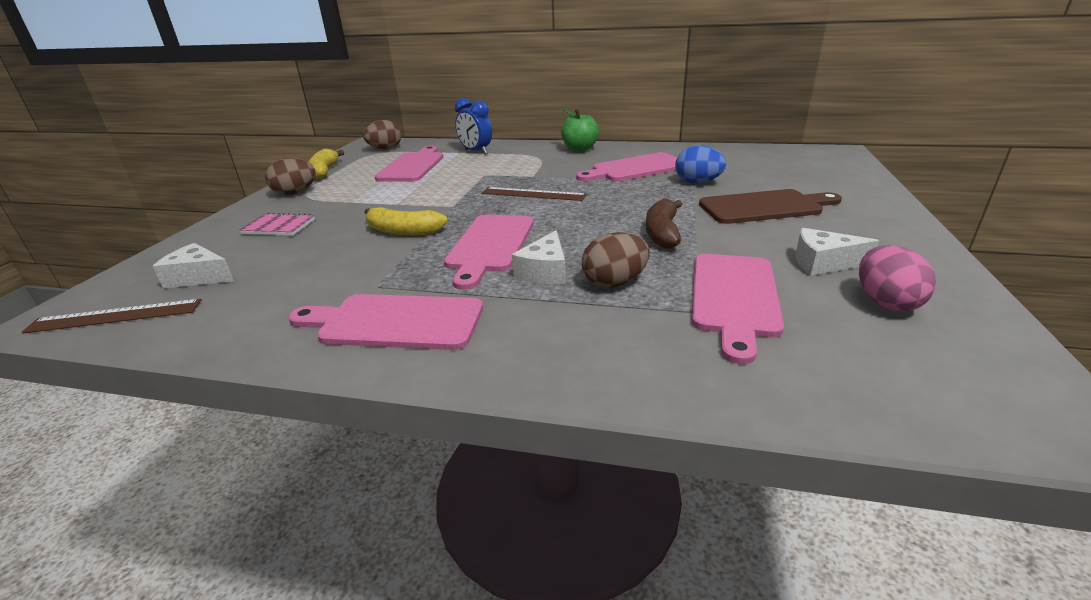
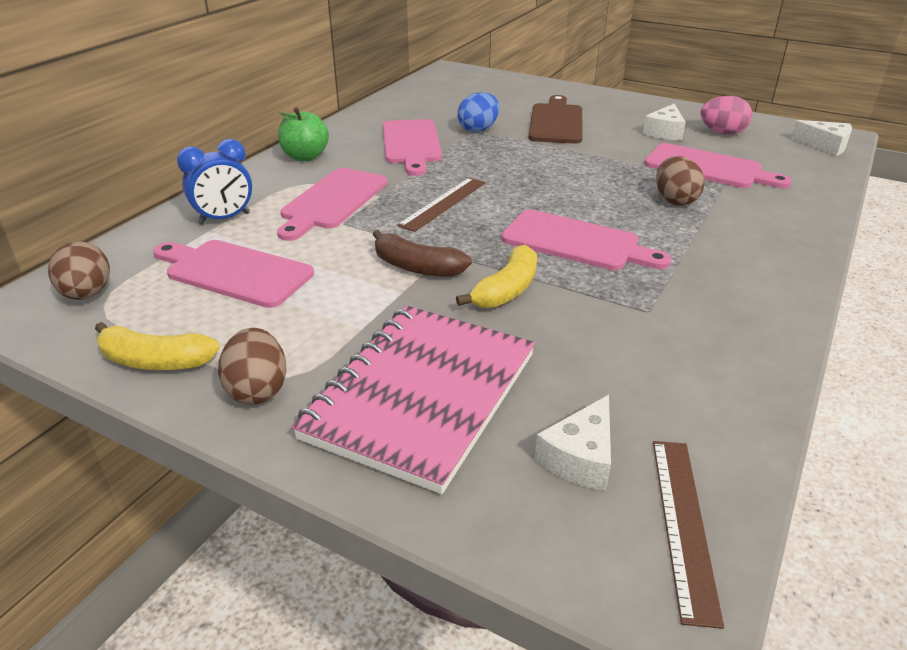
camera: 75 degrees left, 5 degrees up
pink notebook [239,213,315,236] -> pink notebook [291,305,535,494], size x2.36
pink cutting board [288,294,483,350] -> pink cutting board moved to [277,168,387,241]
white cheese [512,230,566,284] -> white cheese moved to [790,120,852,156]
brown banana [646,199,682,249] -> brown banana moved to [373,230,472,277]

